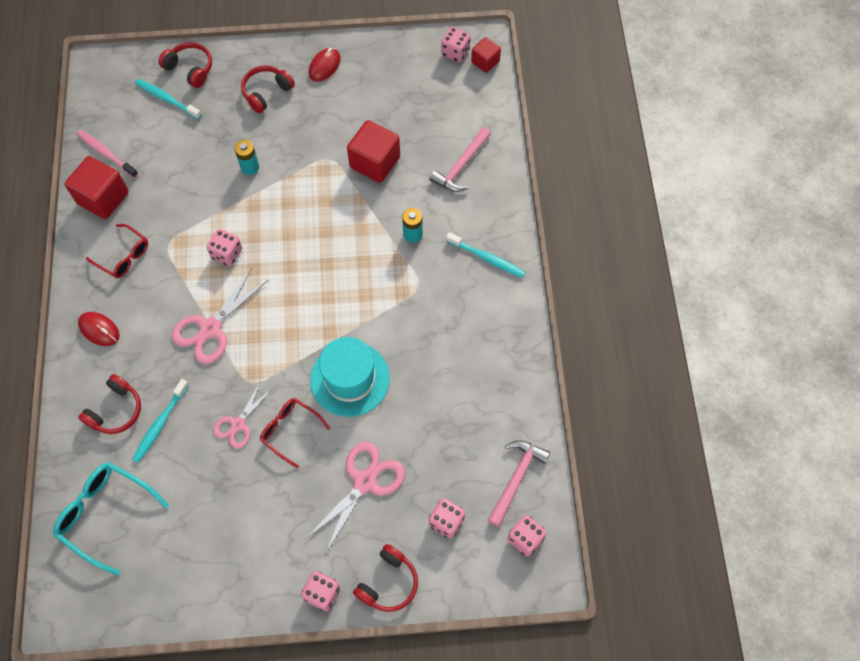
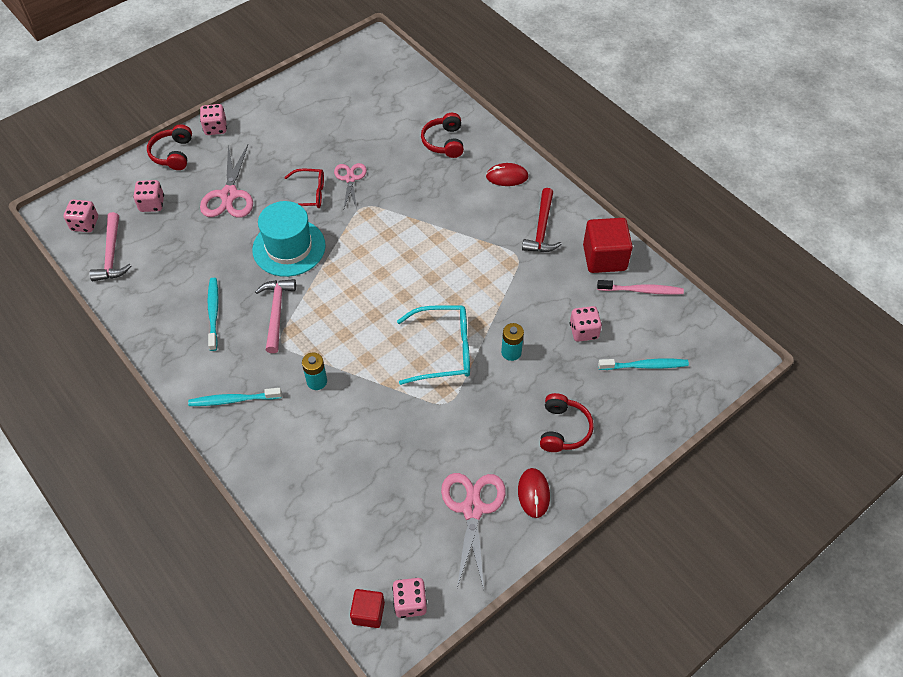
camera: 145 degrees right, 10 degrees down
turquoise glasses [53,462,169,576] -> turquoise glasses moved to [397,305,470,385]
red glasses [86,224,148,278] -> red hammer [522,188,562,252]
turquoise toothbrush [132,379,189,463] -> turquoise toothbrush moved to [207,278,219,351]
red headphones [158,42,212,88] -> none
pink scissors [172,268,268,364] -> pink scissors moved to [441,473,506,590]
pink dice [207,229,242,266] -> pink dice moved to [570,306,602,342]
red cube [347,120,400,183] -> none
pink hammer [429,127,491,192] -> pink hammer moved to [255,279,296,353]

